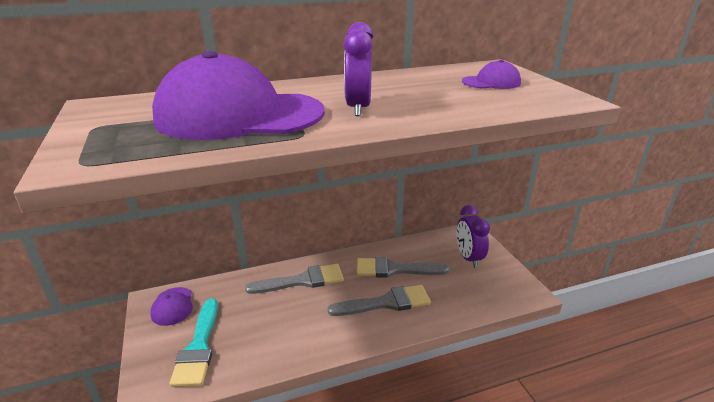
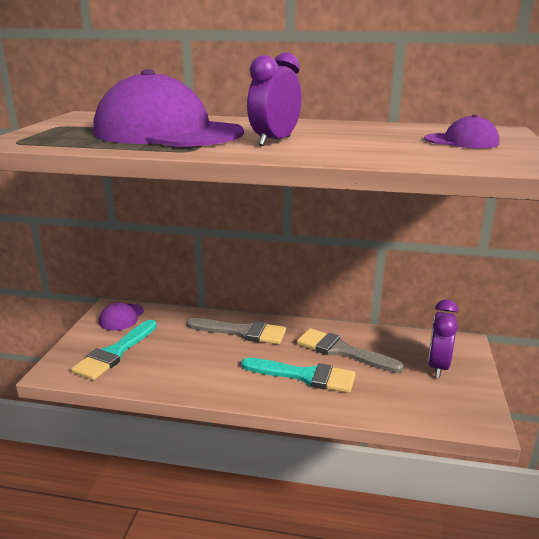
camera: 30 degrees right, 5 degrees down
grey brush [328,285,431,316] -> turquoise brush [241,358,356,393]

